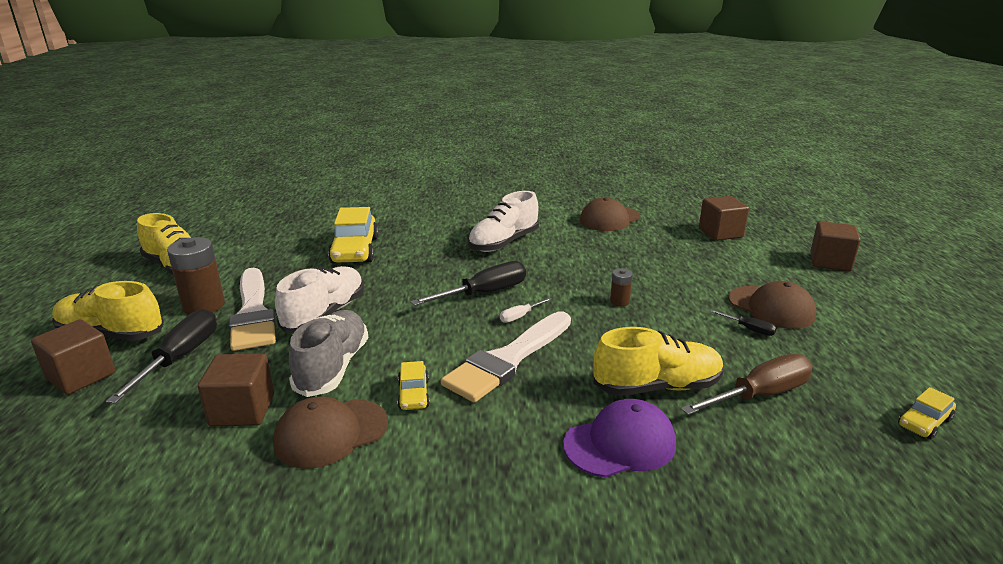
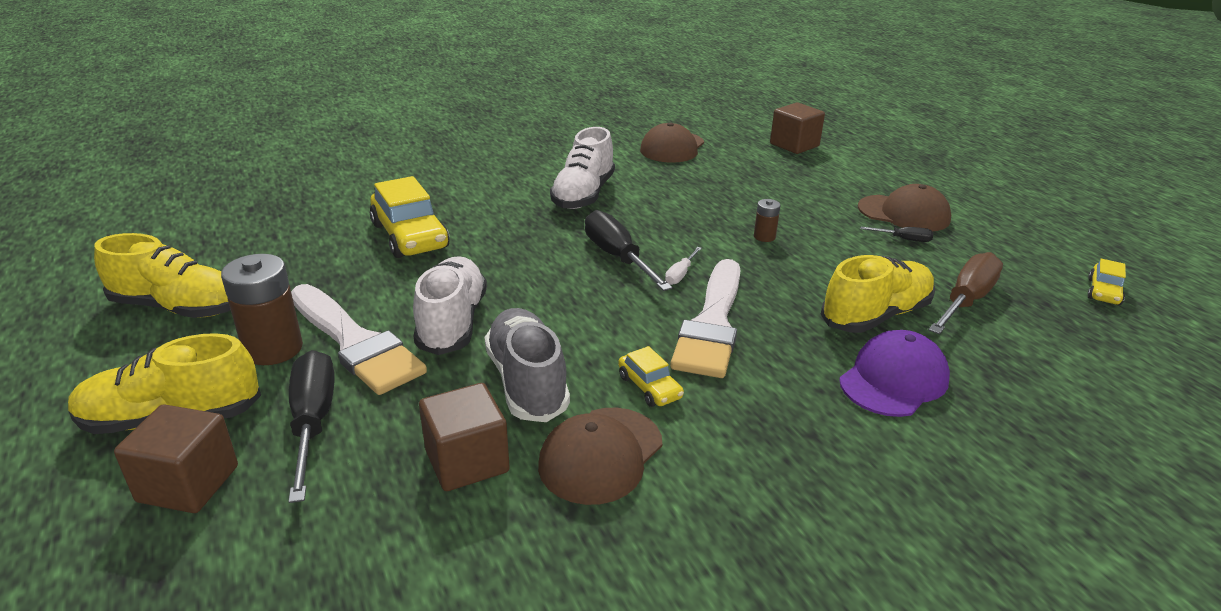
camera: 25 degrees left, 5 degrees up
black screwdriver [411,261,526,306] -> black screwdriver turned 60 degrees counterclockwise [585,210,673,291]
brown cube [810,221,861,271] -> none

